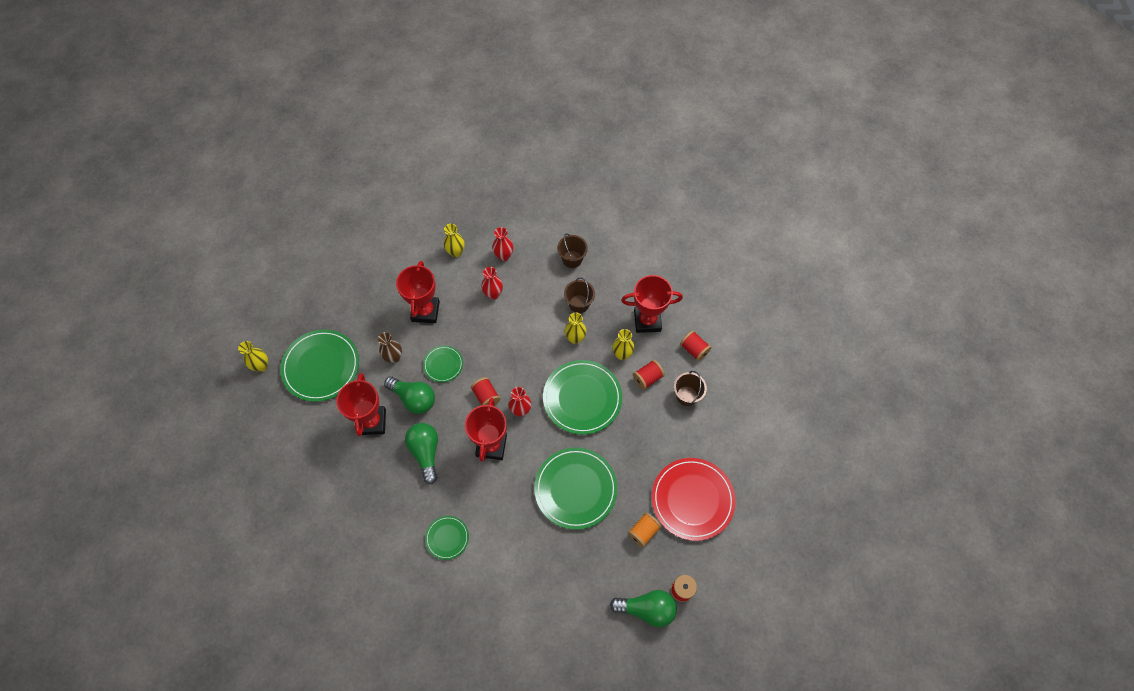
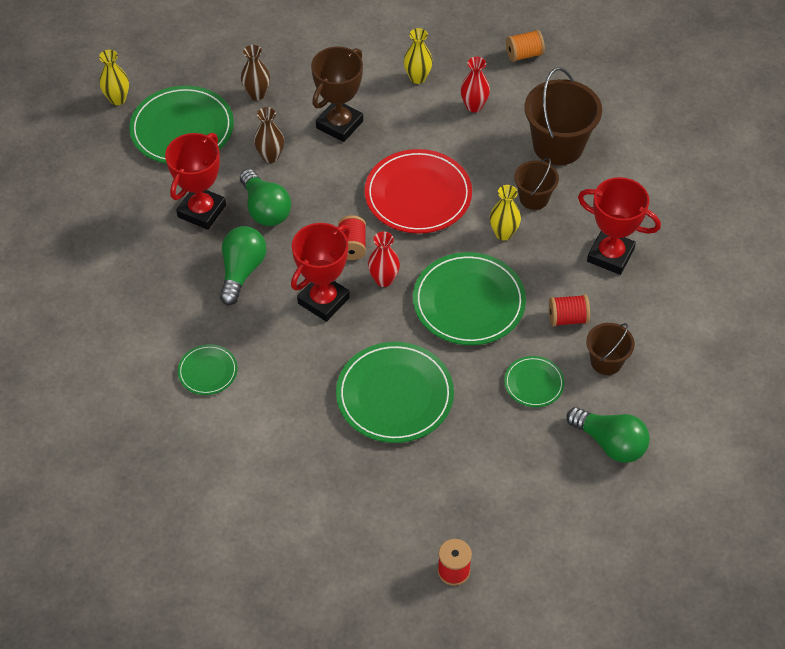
camera: 30 degrees right, 10 degrees down
red trophy [396,261,440,323] -> brown trophy [311,47,363,142]
green plate [423,346,463,382] -> green plate moved to [504,356,565,407]
red vase [481,267,503,300] -> none
brown bucket [557,233,588,268] -> brown bucket [525,67,602,165], size x1.76
green light bulb [610,590,677,627] -> green light bulb moved to [566,407,650,463]
yellow vase [612,329,634,360] -> none
orange spool [628,512,661,548] -> orange spool moved to [506,30,545,62]
red plate [652,458,736,541] -> red plate moved to [365,149,472,234]
red spool [680,331,712,361] -> none
none -> brown vase [241,45,270,100]

